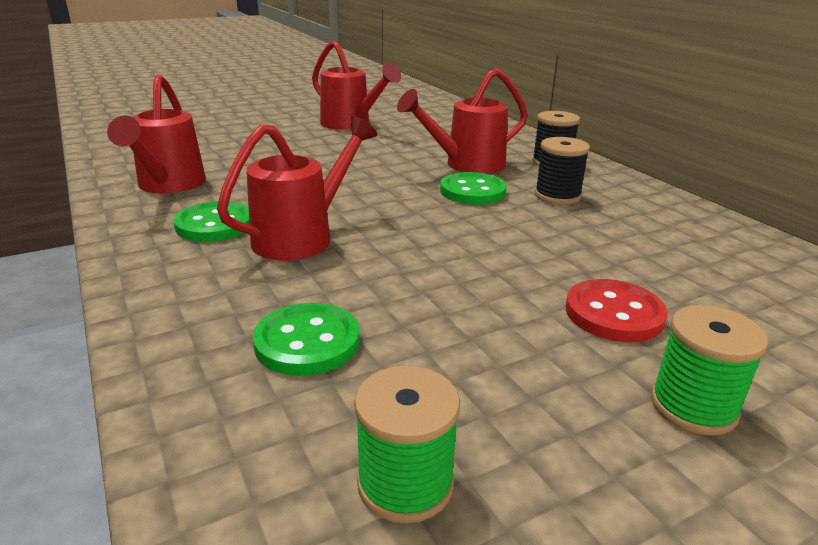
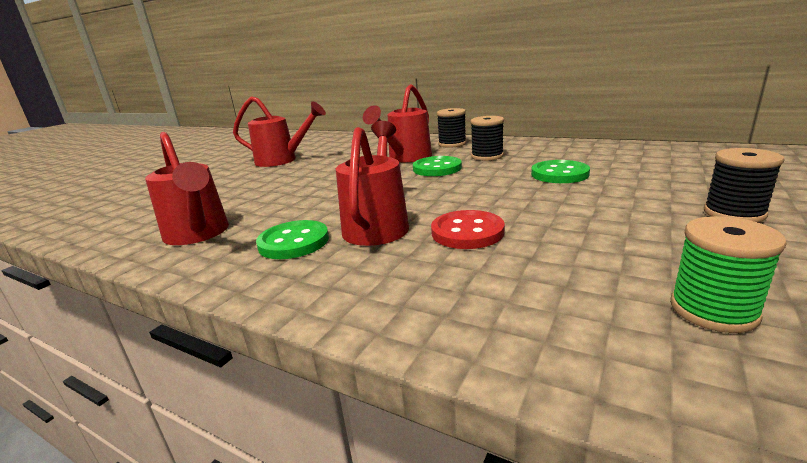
camera: 30 degrees left, 5 degrees down
green button [253,303,360,376] -> green button moved to [531,160,590,183]
red button [566,279,668,342] -> red button moved to [431,210,505,249]
green spool [651,305,768,435] -> black spool [704,148,785,222]

